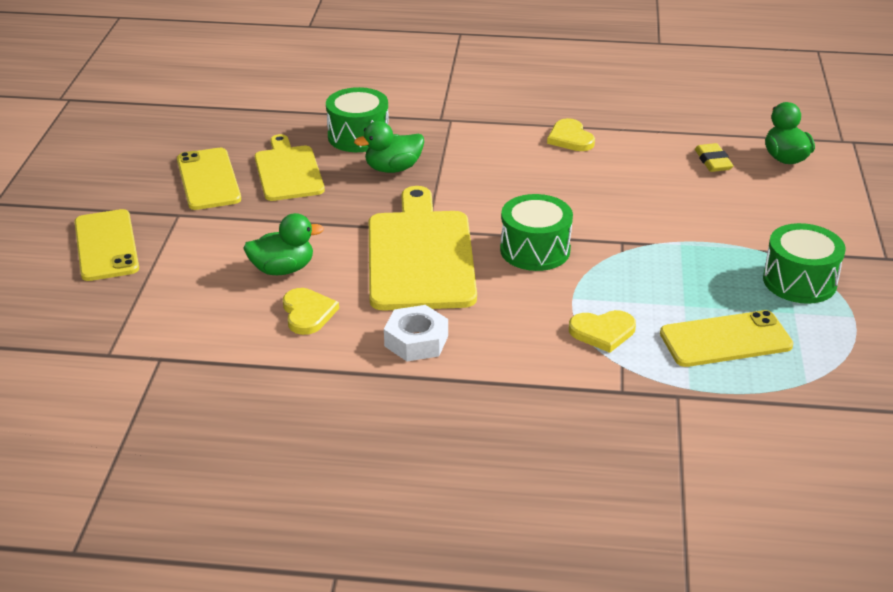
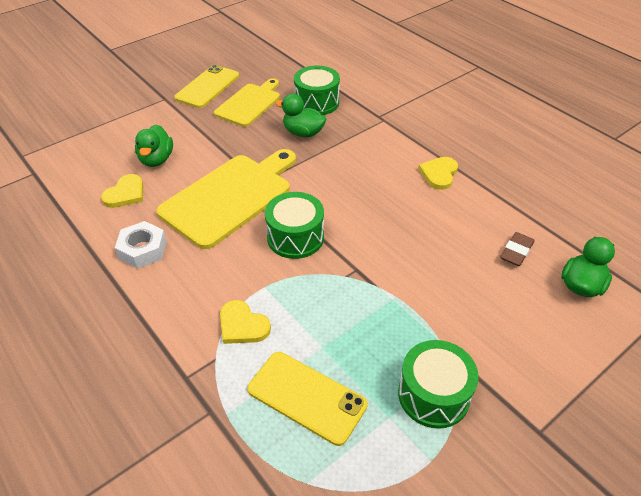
camera: 45 degrees right, 10 degrees up
yellow phone [74,209,139,281] -> none
green duck [243,213,324,275] -> green duck turned 60 degrees clockwise [135,125,173,167]
yellow eraser [695,143,733,172] -> brown eraser [500,232,534,266]

